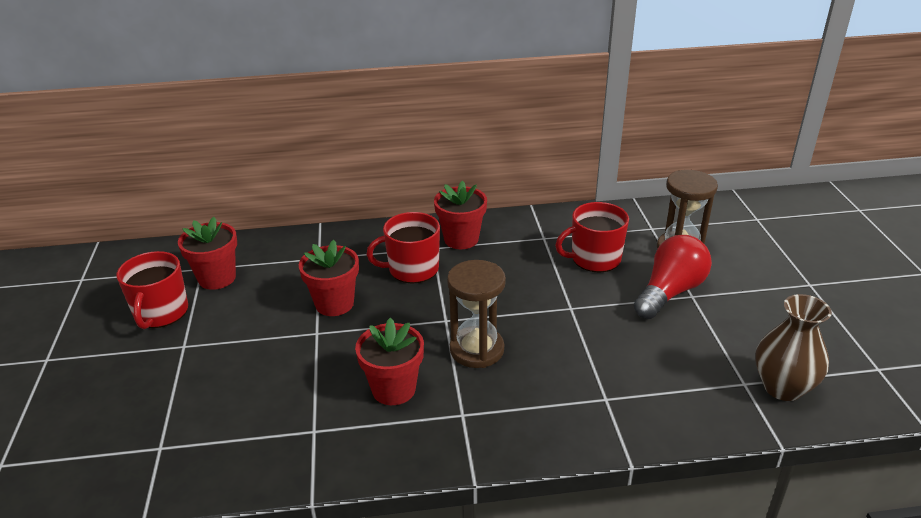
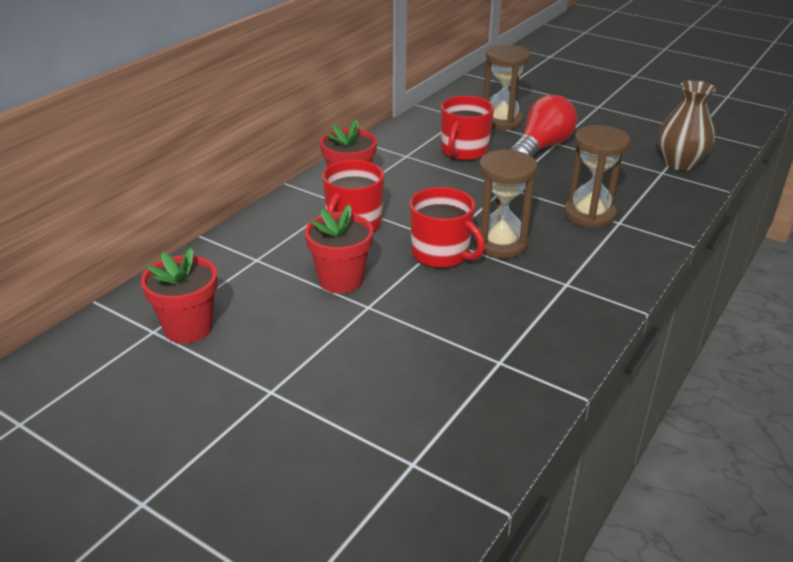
camera: 50 degrees left, 0 degrees up
red mug [116,251,188,329] -> red mug moved to [410,187,485,269]
red flower pot [355,318,424,405] -> none
red light bulb [634,235,712,319] -> red light bulb turned 45 degrees clockwise [510,95,577,157]
none -> brown hourglass [564,125,630,228]

